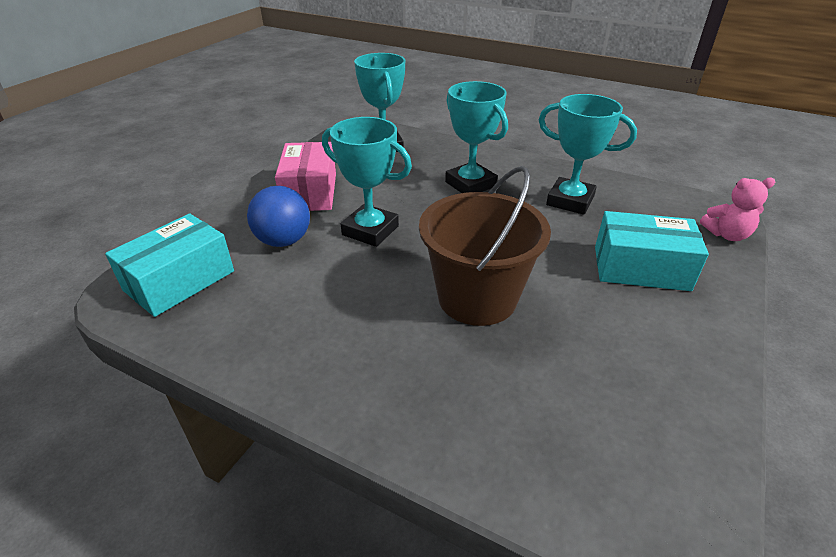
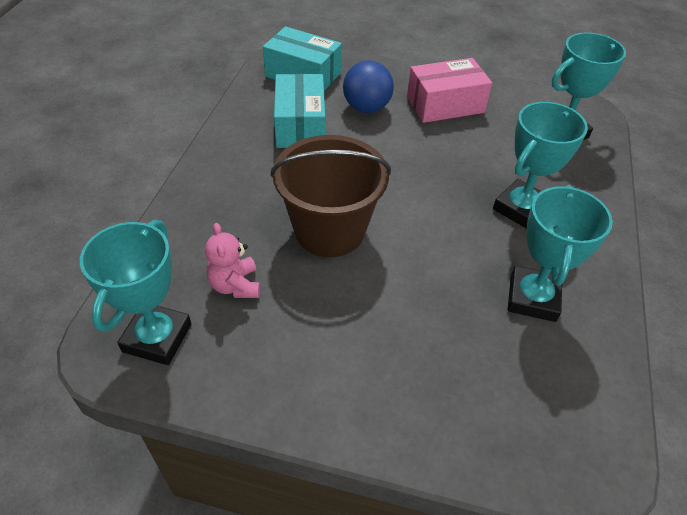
camera: 75 degrees right, 10 degrees up
turquoise trophy [322,117,412,247] -> turquoise trophy moved to [80,220,191,365]
turquoise box [595,211,709,291] -> turquoise box moved to [274,74,325,148]
pink teddy bear [700,178,775,241] -> pink teddy bear moved to [205,223,260,298]

